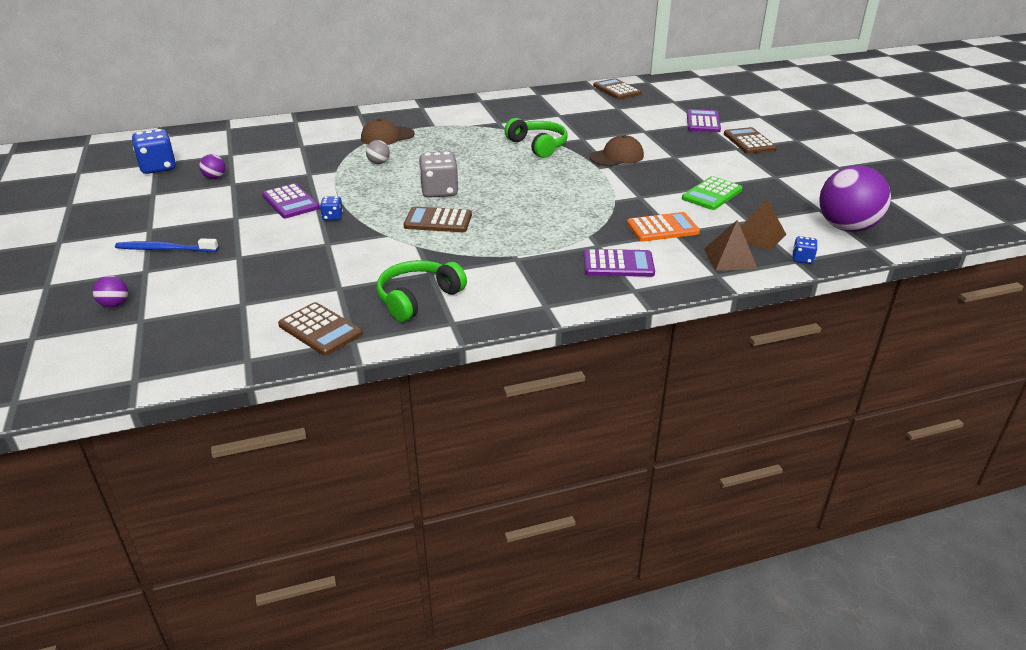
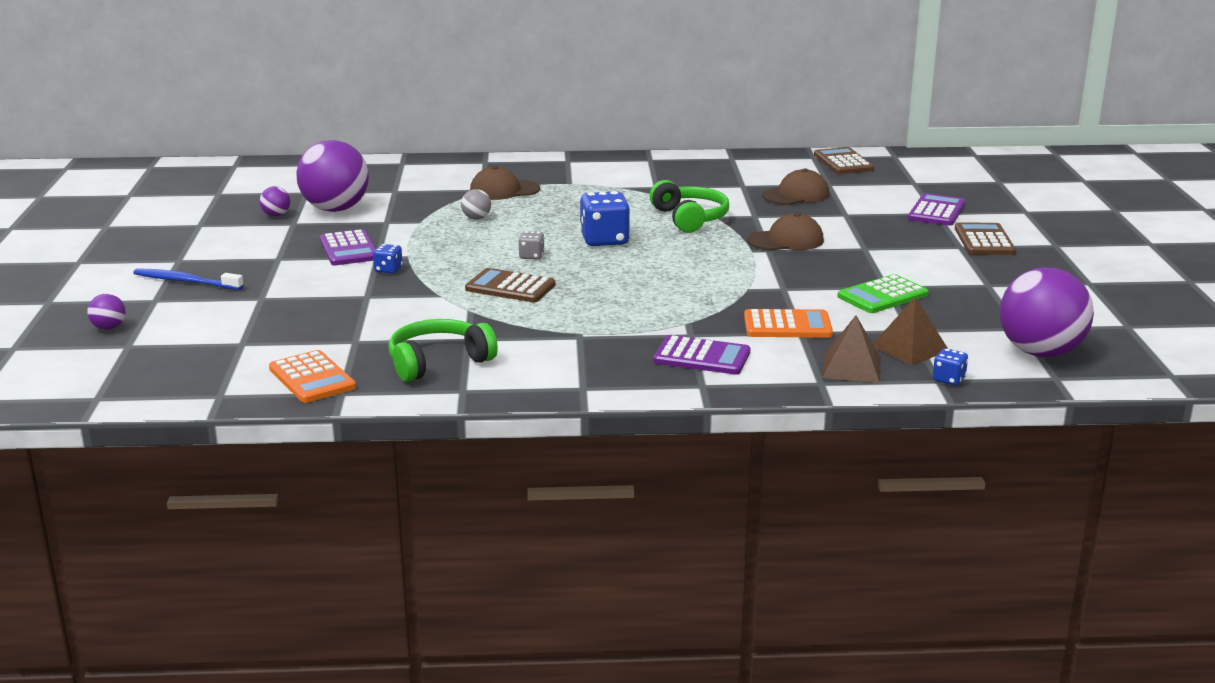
camera: 15 degrees right, 10 degrees down
blue dice [132,129,176,174] -> blue dice moved to [580,191,630,246]
brown calculator [278,302,363,356] -> orange calculator [269,350,356,403]
grey dice [419,152,459,198] -> grey dice [518,231,545,260], size x0.50
none -> purple ball [296,140,369,212]
none -> brown cap [762,168,829,205]

